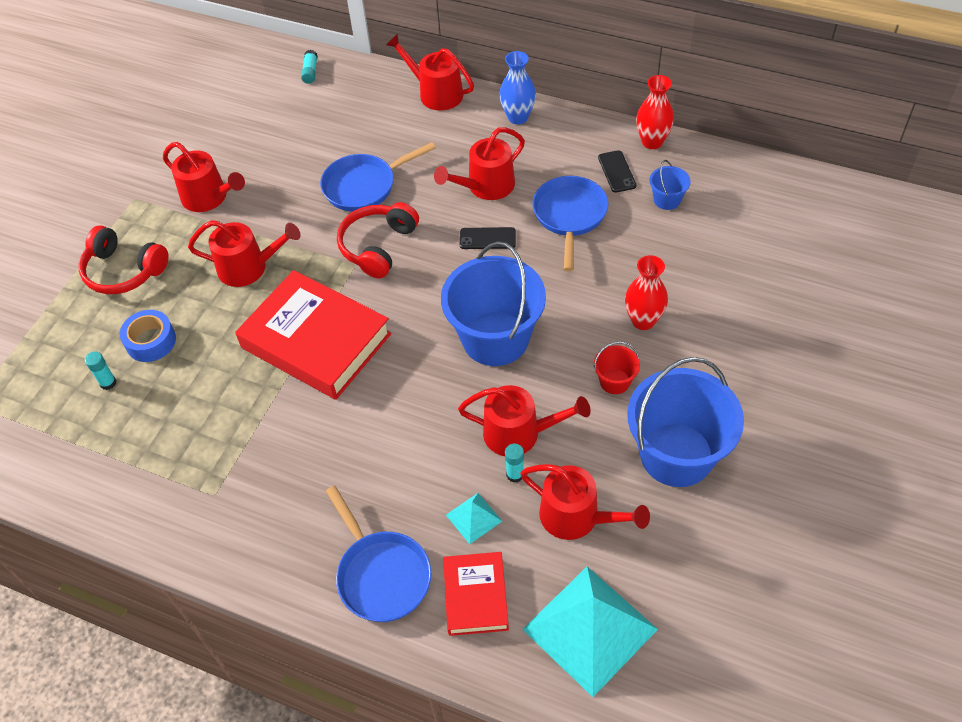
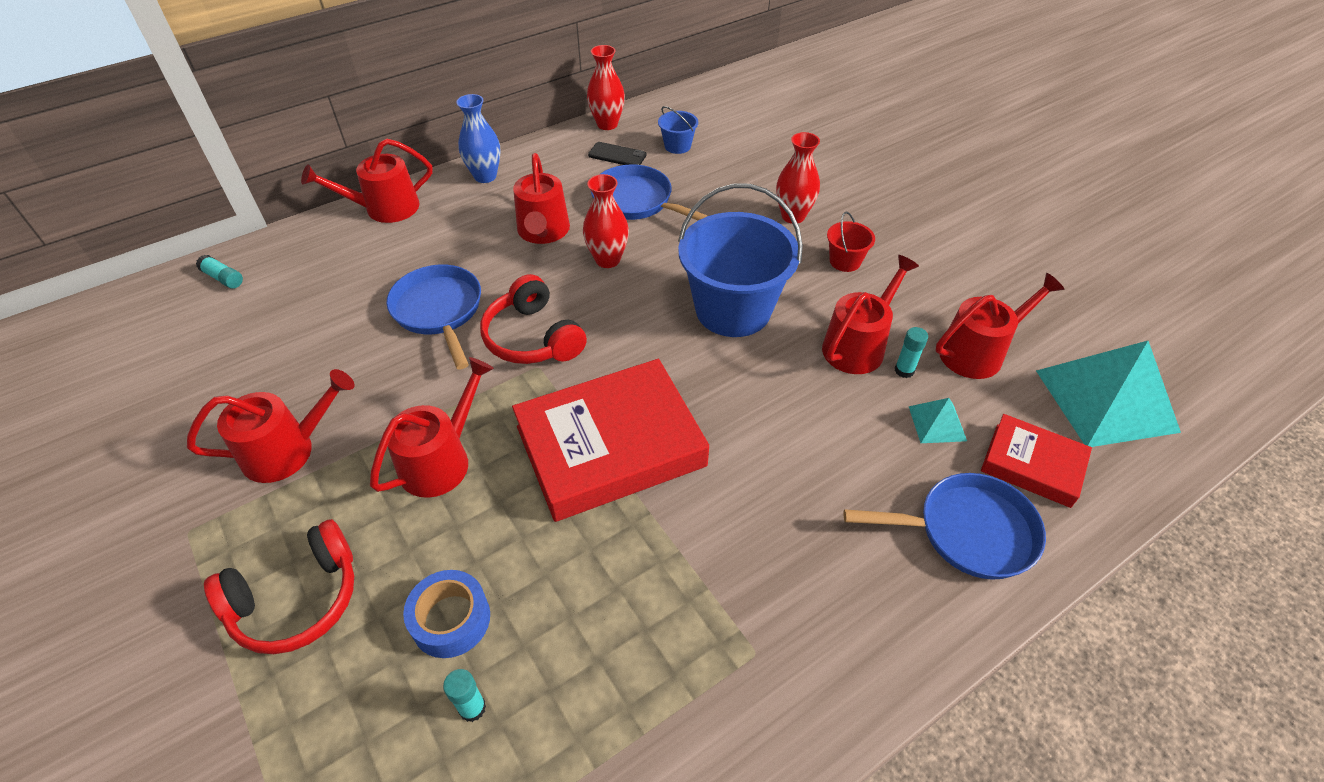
camera: 60 degrees left, 5 degrees down
blue pan [320,142,436,212] -> blue pan turned 150 degrees clockwise [386,265,481,369]
black phone [460,227,516,249] -> red vase [583,174,629,268]
blue bucket [627,357,744,487] -> none

